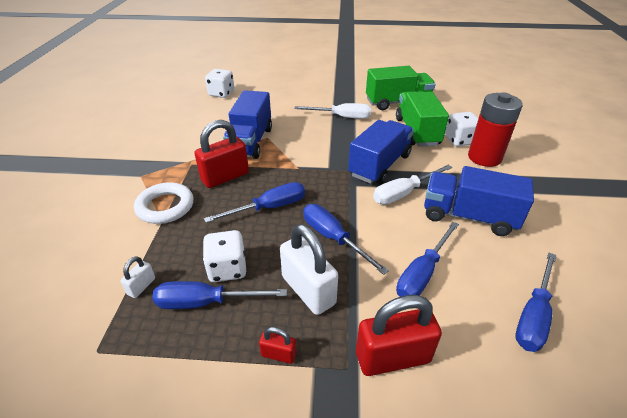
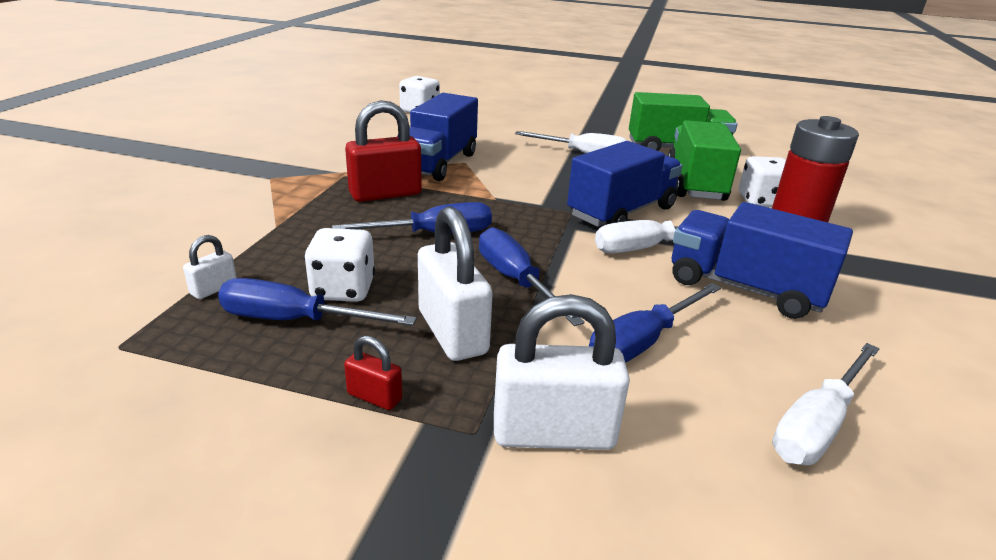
camera: 10 degrees right, 10 degrees down
white ring [134,182,194,224] -> none
red padlock [356,295,442,376] -> white padlock [494,294,630,450]
blue screwdriver [515,253,557,352] -> white screwdriver [772,343,880,465]

